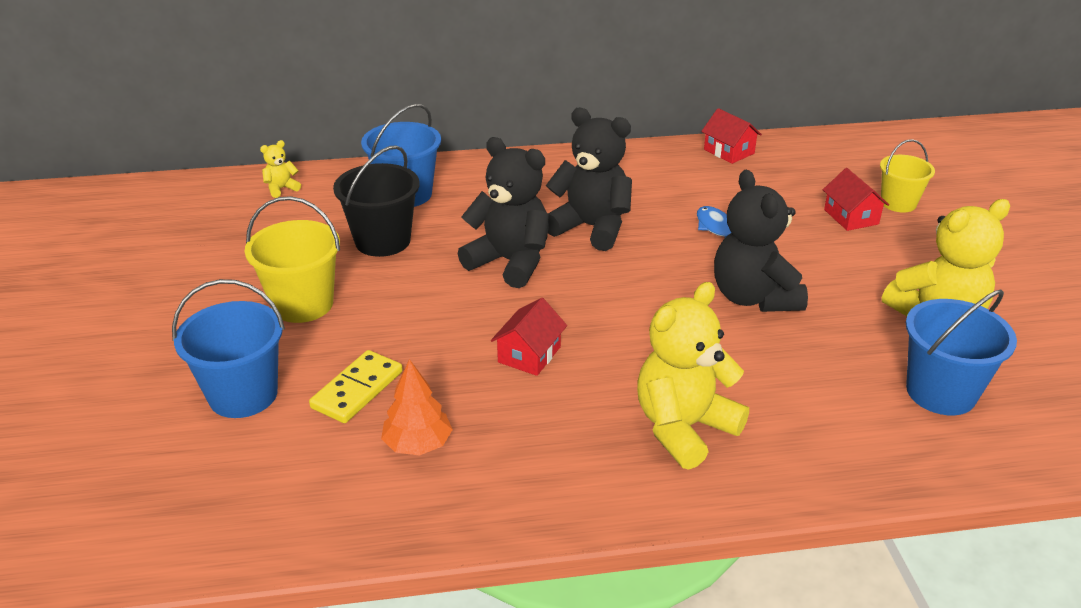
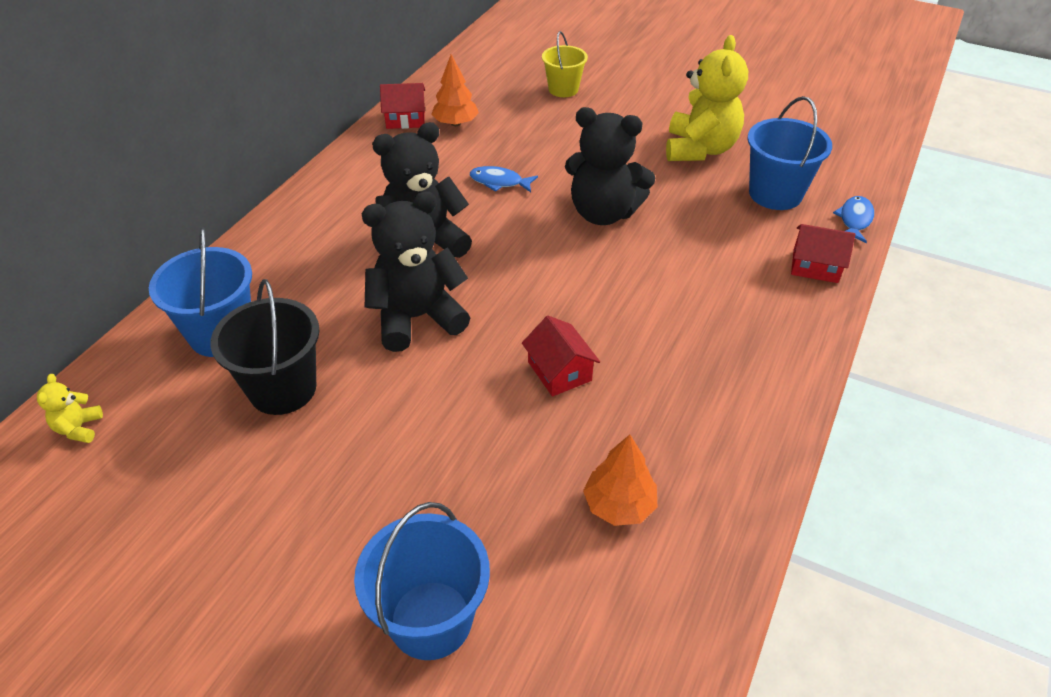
camera: 55 degrees left, 10 degrees up
yellow bucket [244,196,340,323] -> none
yellow domino [309,350,402,423] -> none
yellow teddy bear [637,282,749,470] -> none
red house [823,168,889,231] -> red house moved to [791,224,855,283]
none -> orange tree [431,54,479,126]
none -> blue fish [833,196,874,243]

